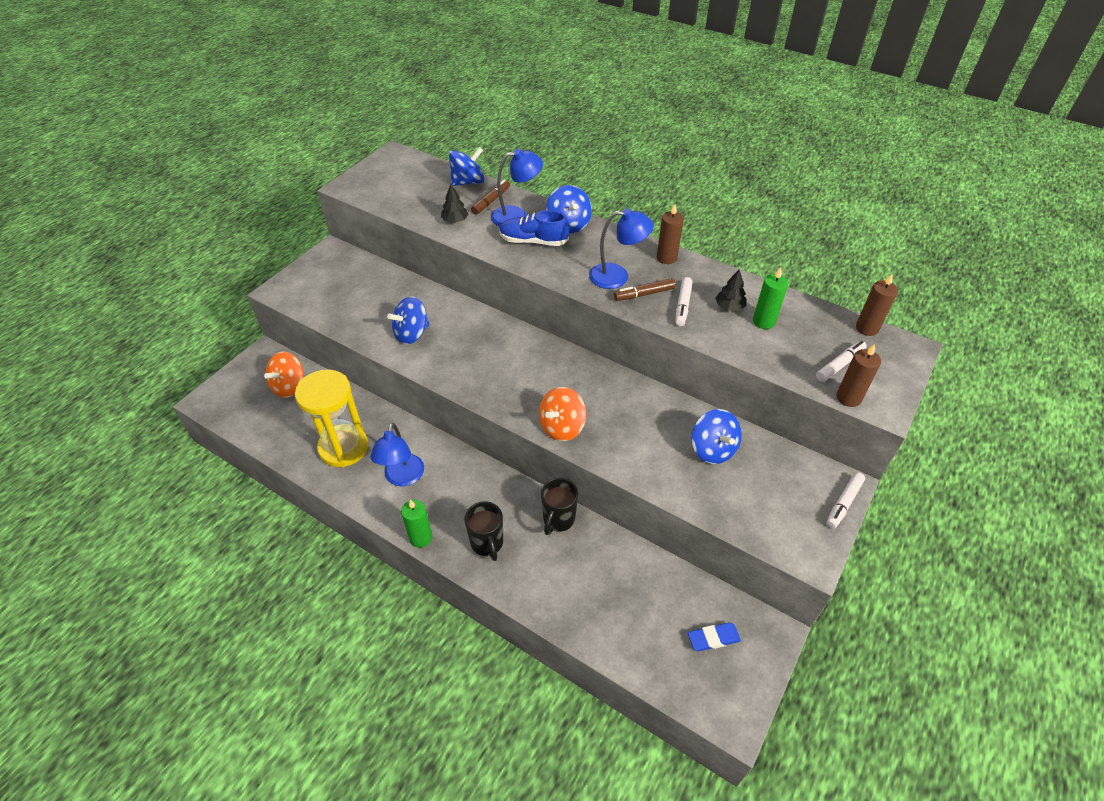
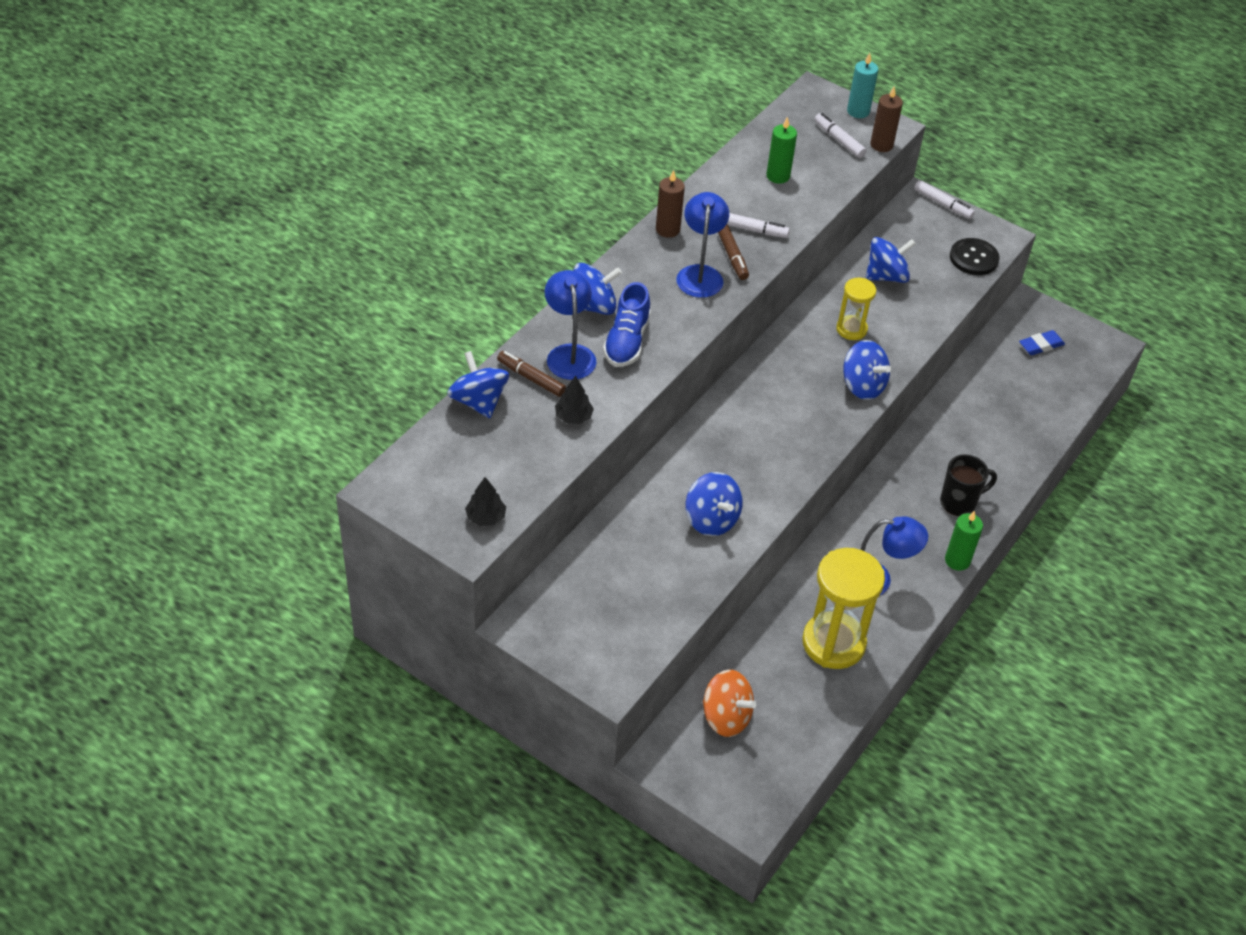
camera: 90 degrees left, 0 degrees up
orange spinning top [539,387,586,441] -> blue spinning top [843,340,891,400]
black mug [541,478,578,535] -> none
blue eraser [688,623,741,651] -> blue eraser turned 75 degrees clockwise [1019,330,1065,355]
black tree [715,270,747,311] -> black tree moved to [465,477,506,526]
brown candle [856,273,898,336] -> none
none -> yellow hourglass [836,278,876,340]
none -> turquoise candle [847,53,878,118]
none -> black button [950,238,999,275]

